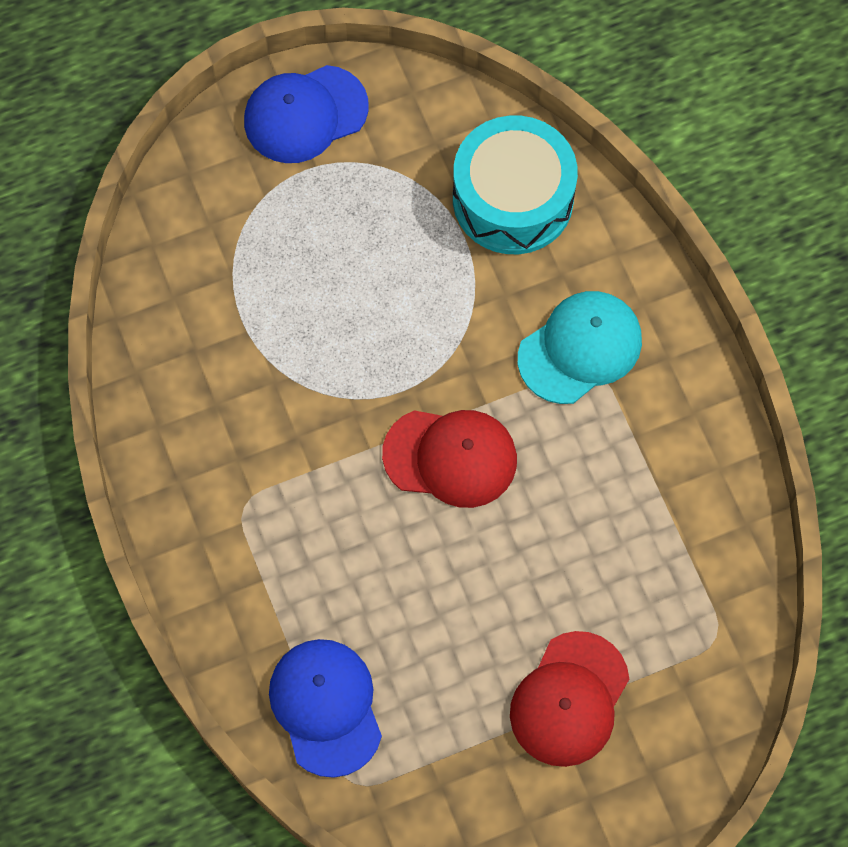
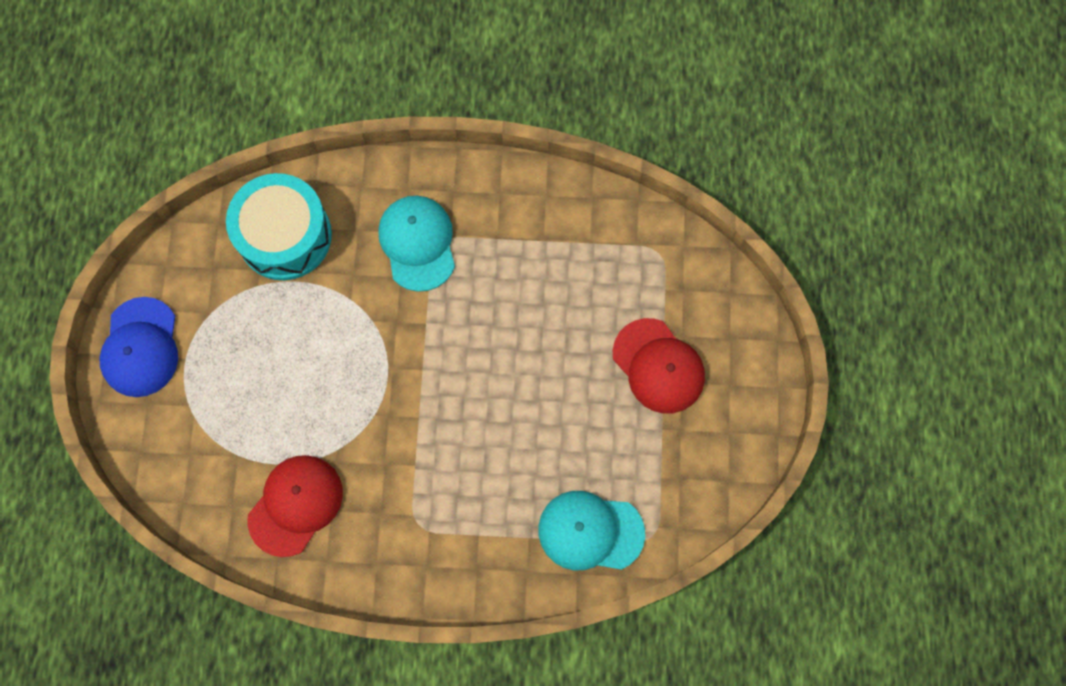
camera: 65 degrees left, 5 degrees up
blue cap [269,639,382,778] -> turquoise cap [538,491,645,570]
red cap [382,410,517,508] -> red cap moved to [247,455,343,557]

